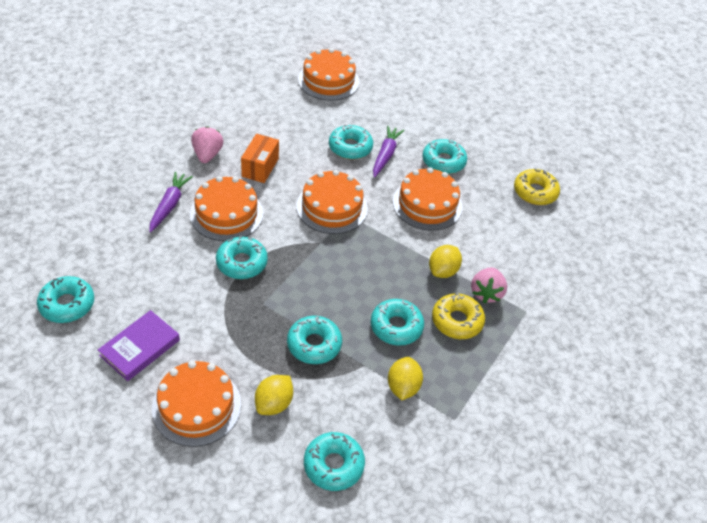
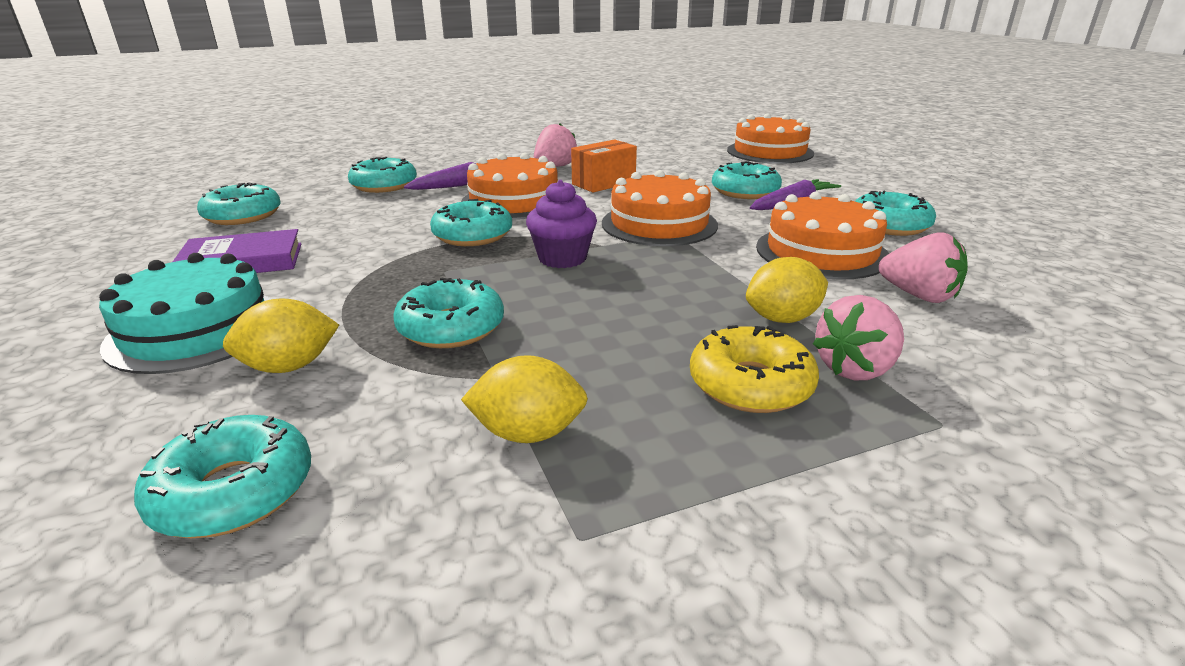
camera: 40 degrees right, 20 degrees down
orange cake [152,361,241,447] -> turquoise cake [99,253,271,374]
turquoise donut [371,299,424,346] -> turquoise donut moved to [348,157,417,193]
yellow lemon [388,357,423,400] -> yellow lemon turned 45 degrees clockwise [461,355,588,443]
yellow donut [514,168,560,205] -> none
none -> purple cupcake [526,180,597,268]
none -> pink strawberry [879,232,968,303]

